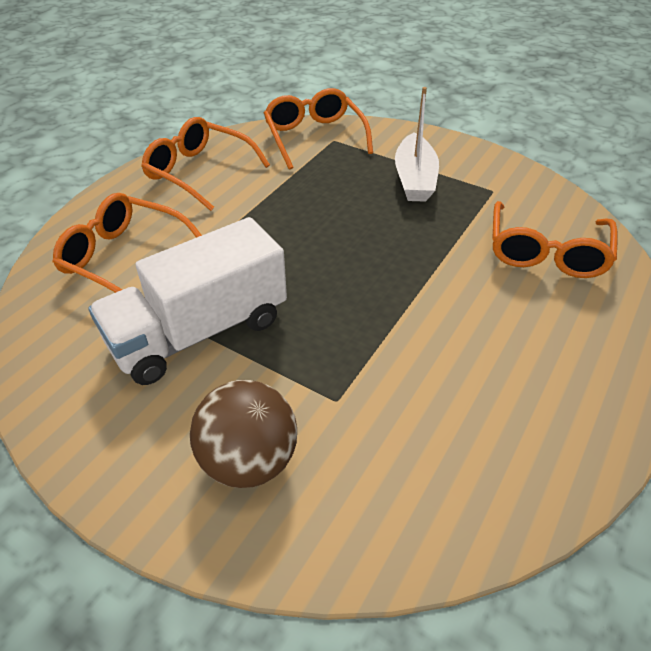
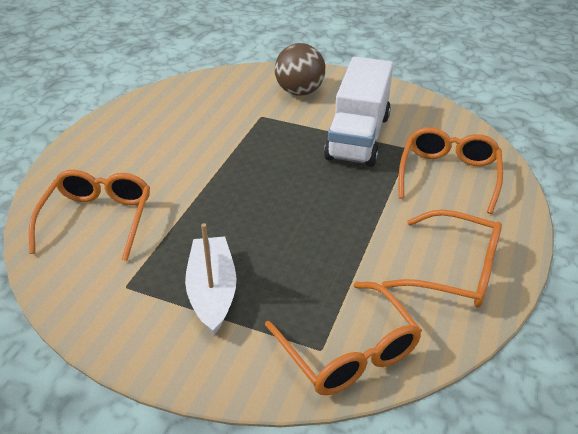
camera: 170 degrees right, 5 degrees down
orange glasses [53,193,202,293] -> orange glasses turned 90 degrees counterclockwise [399,127,503,214]
white truck [88,217,287,385] -> white truck turned 150 degrees clockwise [324,57,393,167]

